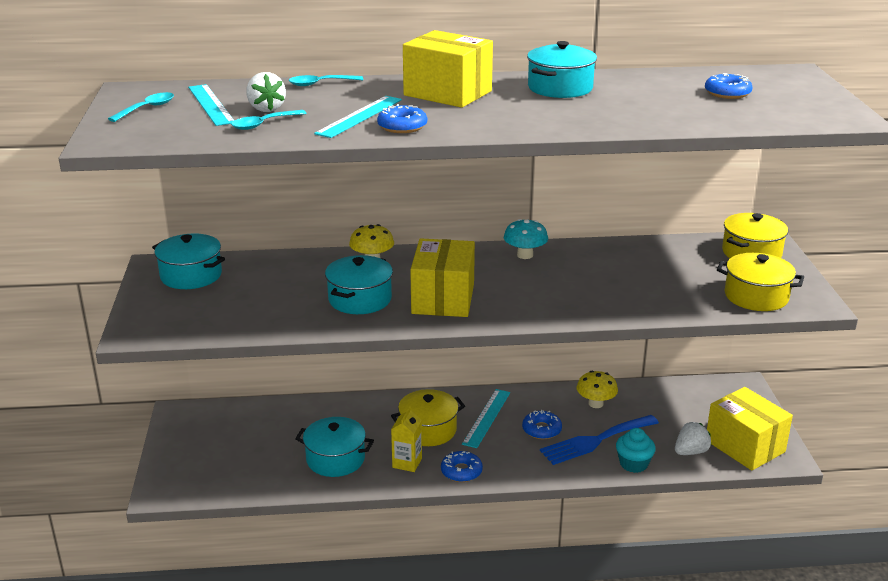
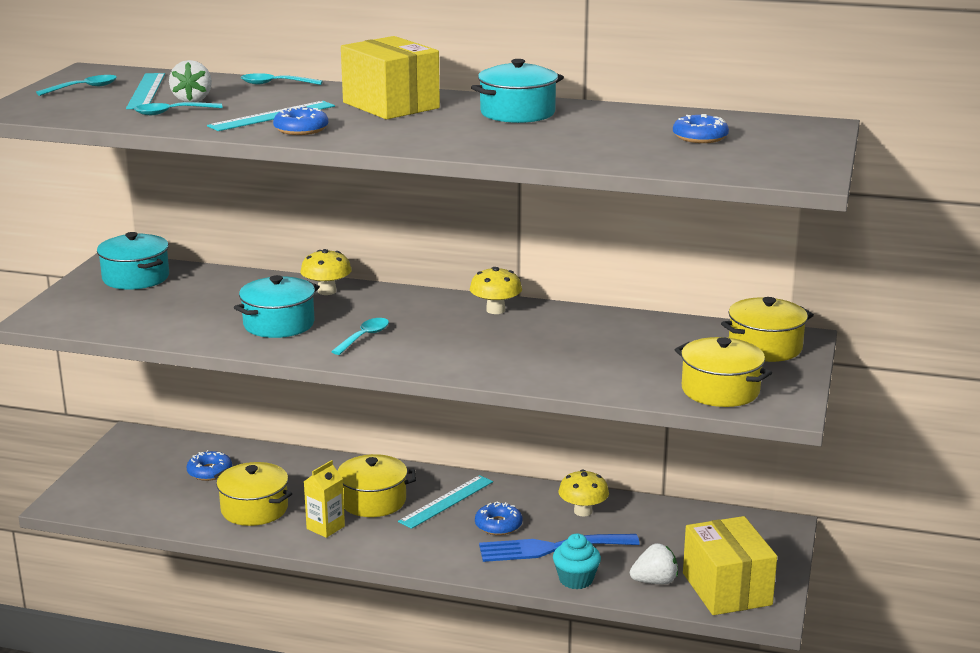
camera: 20 degrees right, 5 degrees down
turquoise pot [295,417,374,477] -> yellow pot [214,462,292,526]
yellow box [410,238,475,317] -> turquoise spoon [331,318,389,355]
blue donut [441,451,483,482] -> blue donut moved to [187,450,232,481]
turquoise mushroom [504,219,548,259] -> yellow mushroom [470,267,522,314]

